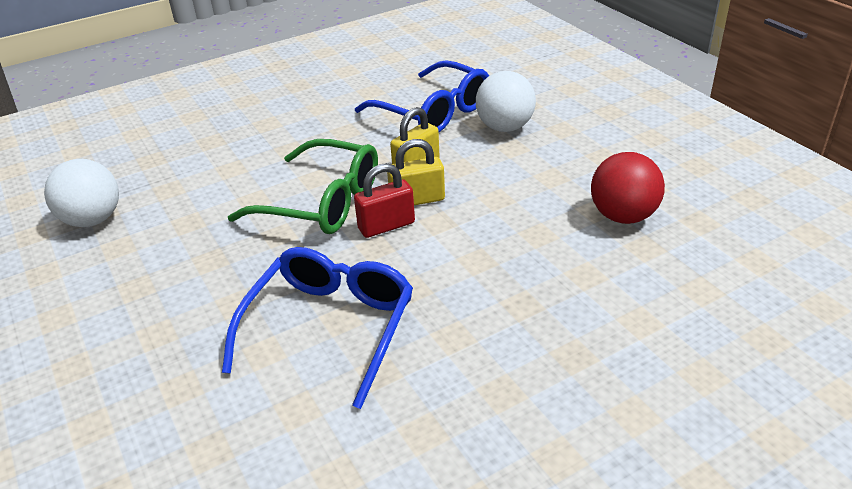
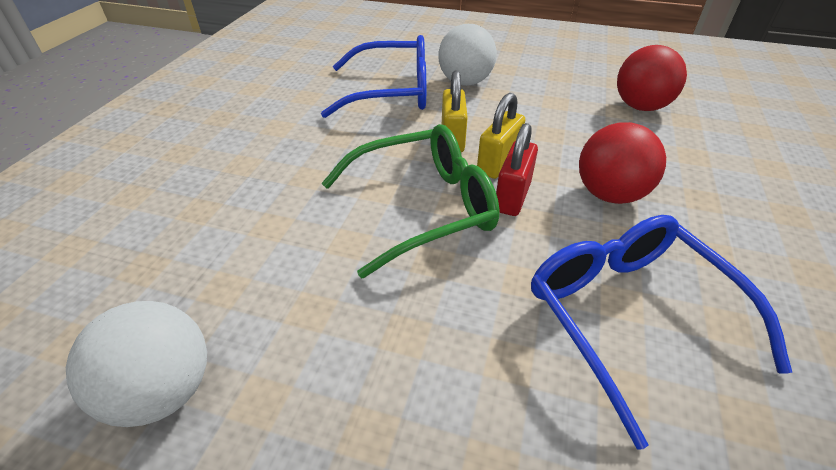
camera: 45 degrees left, 5 degrees up
none -> red ball [579,122,666,204]

